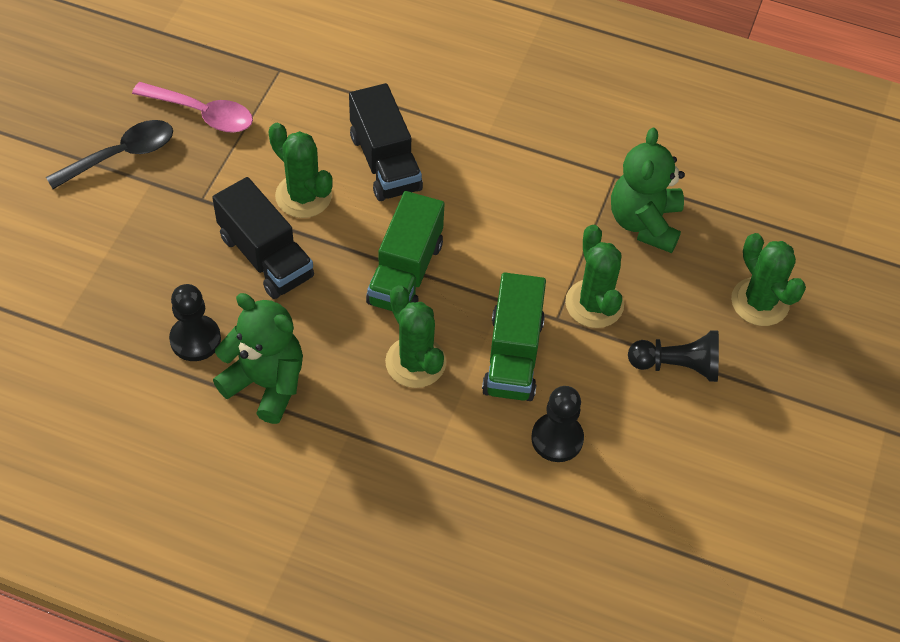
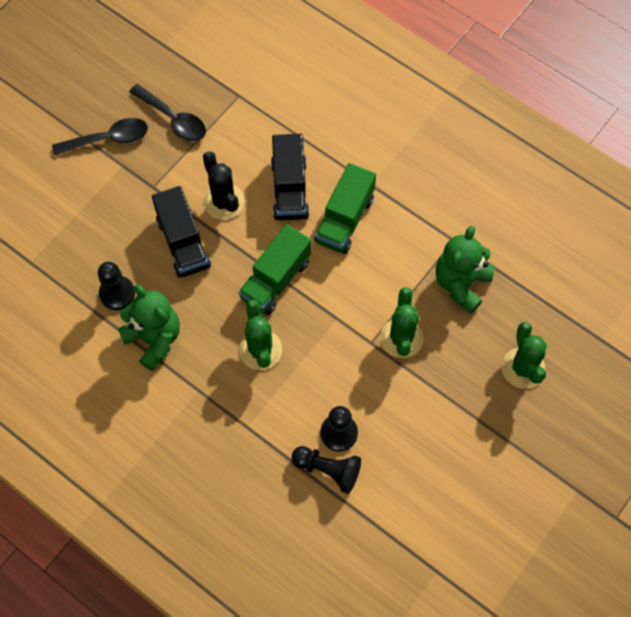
camera: 20 degrees right, 10 degrees up
pink spoon [132,82,253,133] -> black spoon [129,84,206,141]
green cactus [268,123,333,218] -> black cactus [203,151,245,220]
green truck [482,272,546,401] -> green truck moved to [315,163,376,254]
black pawn [628,331,719,382] -> black pawn moved to [291,446,361,494]

